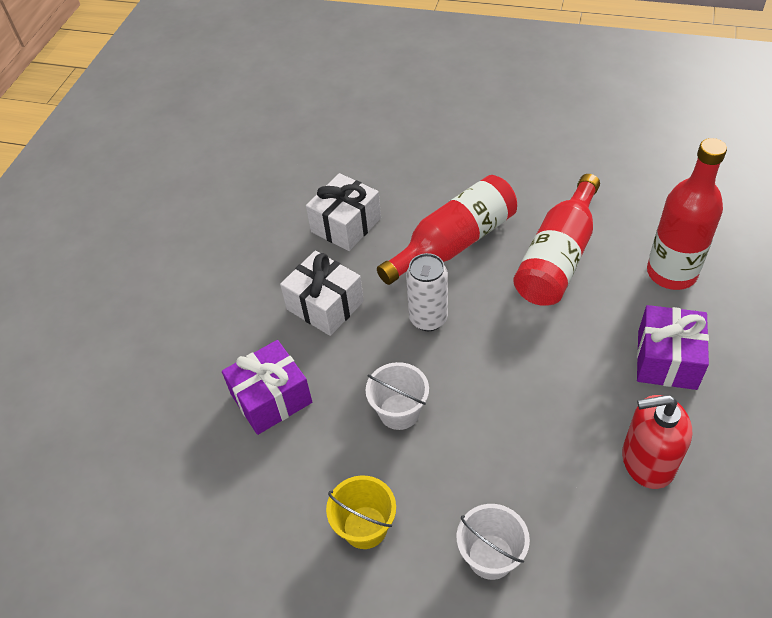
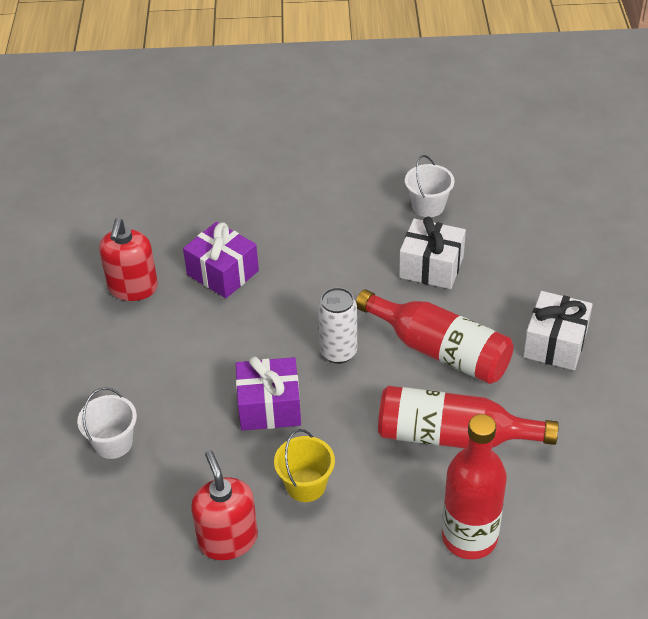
camera: 70 degrees right, 5 degrees down
white gift [280,251,364,336] -> white gift moved to [523,291,593,370]
yellow bucket [326,475,396,549] -> yellow bucket moved to [274,429,335,502]
white bucket [365,362,429,430] -> white bucket moved to [405,155,454,217]
purple gift [637,305,709,390] -> purple gift moved to [236,356,301,431]
none -> red soap dispenser [99,218,158,301]

